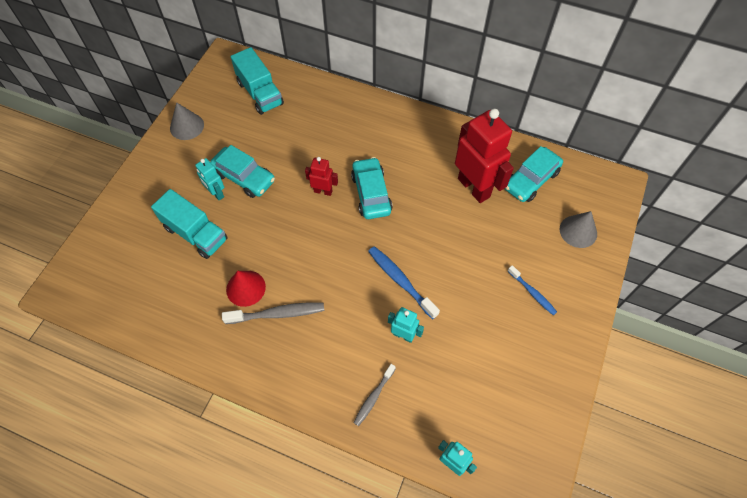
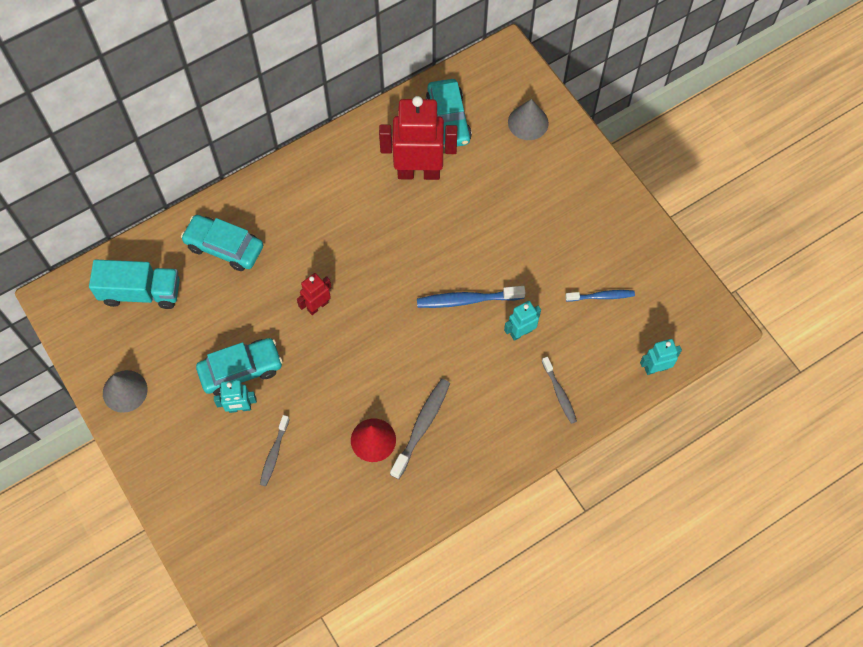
camera: 55 degrees left, 5 degrees up
turquoise truck [151,189,228,259] -> grey toothbrush [260,415,290,486]
turquoise car [351,157,393,219] -> turquoise car moved to [181,215,263,271]
blue toothbrush [508,265,557,316] -> blue toothbrush moved to [565,290,635,302]

